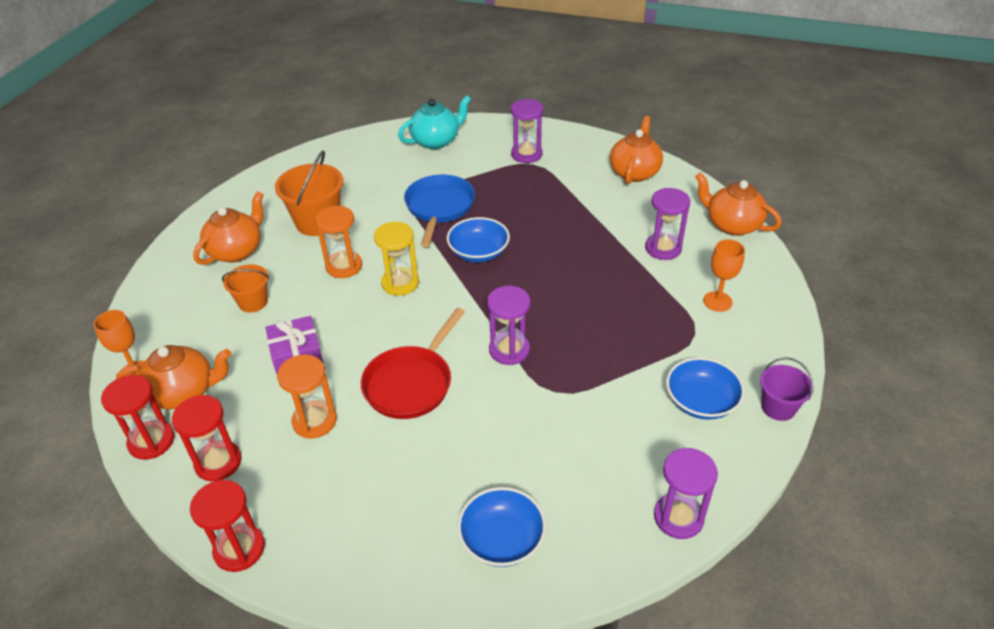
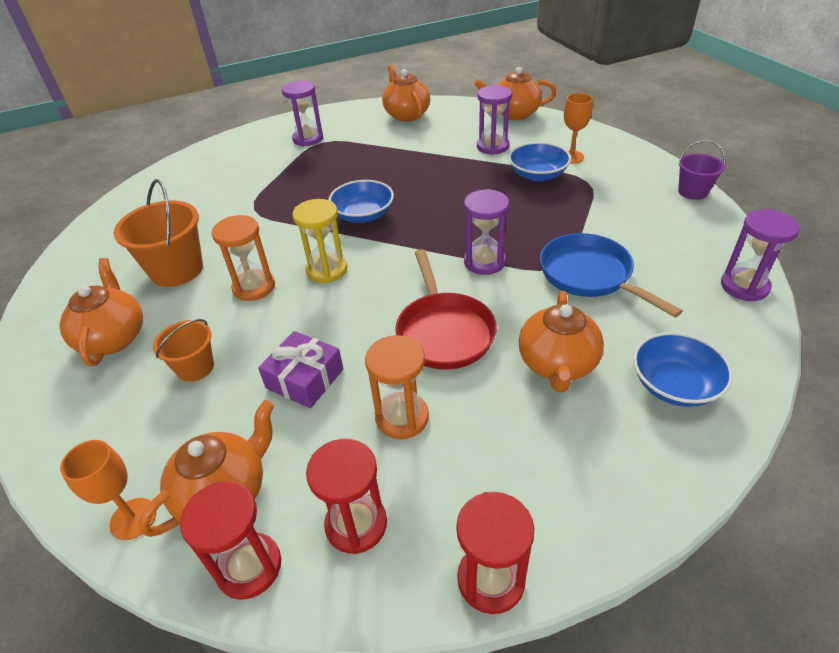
camera: 40 degrees left, 0 degrees up
turquoise teapot [398,95,471,149] -> none
blue pan [404,175,475,247] -> blue pan moved to [540,233,683,317]
blue bowl [666,357,745,420] -> blue bowl moved to [508,142,571,182]
none -> orange teapot [519,291,604,393]

